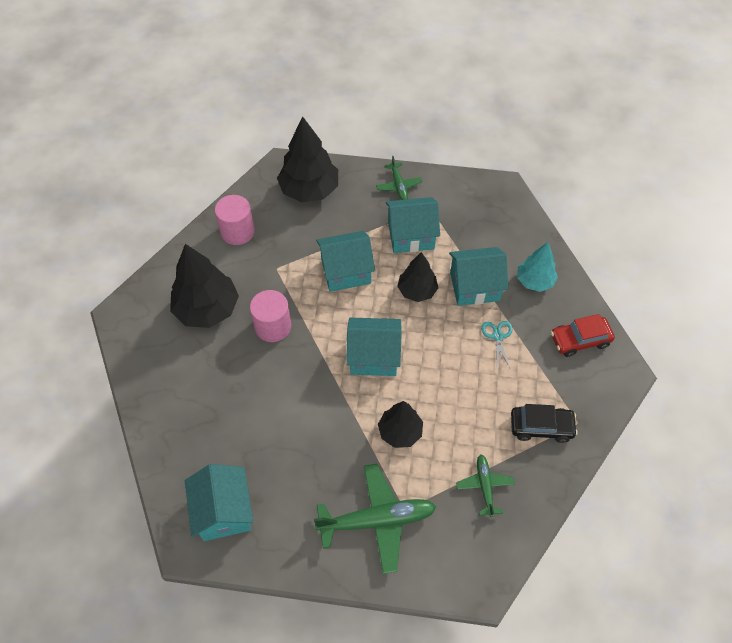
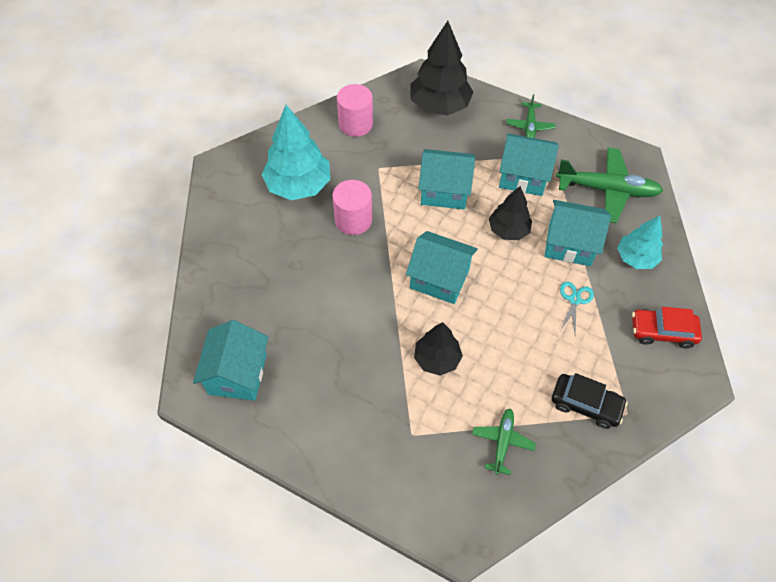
camera: 20 degrees right, 0 degrees up
black tree [170,244,239,328] -> turquoise tree [261,105,330,200]
green plane [314,464,436,574] -> green plane moved to [556,147,663,223]

